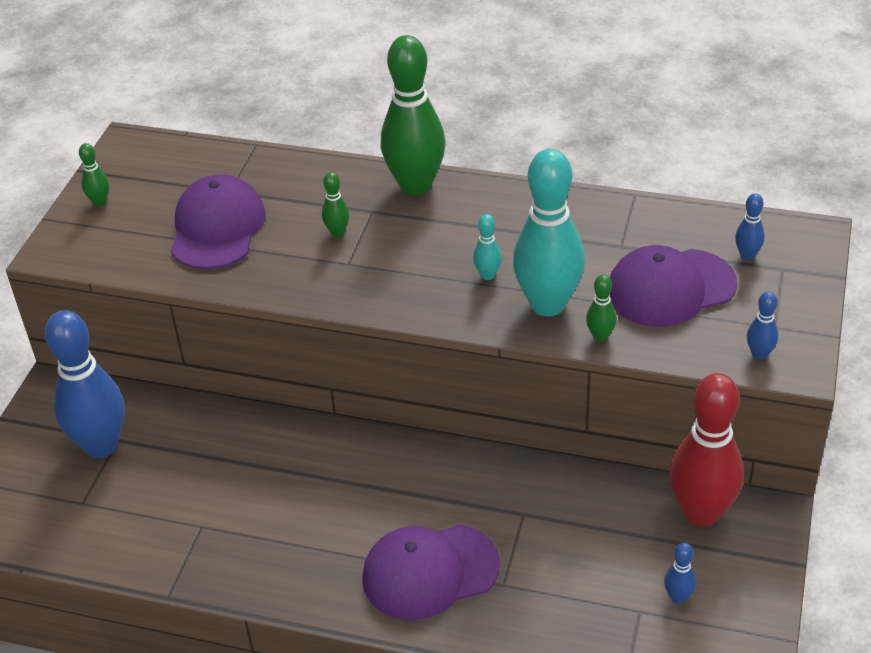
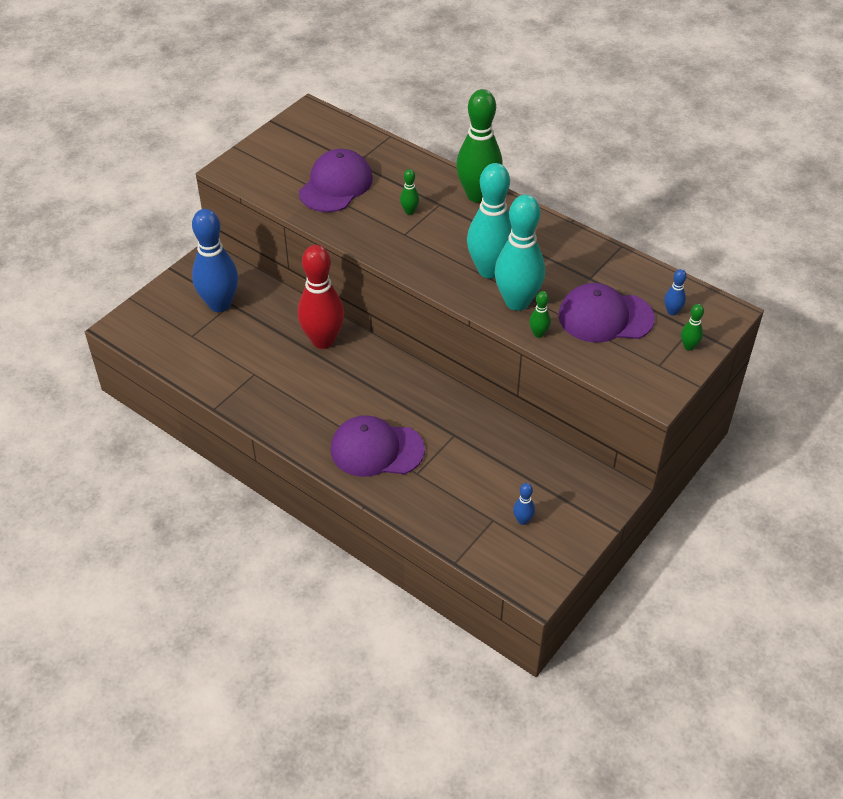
camera: 20 degrees right, 5 degrees up
green bowling pin [79,143,109,207] -> green bowling pin moved to [681,304,704,351]
turquoise bowling pin [473,214,502,280] -> turquoise bowling pin [467,163,512,278], size x2.39
red bowling pin [669,373,744,527] -> red bowling pin moved to [298,245,344,349]
blue bowling pin [747,291,778,360] -> none

